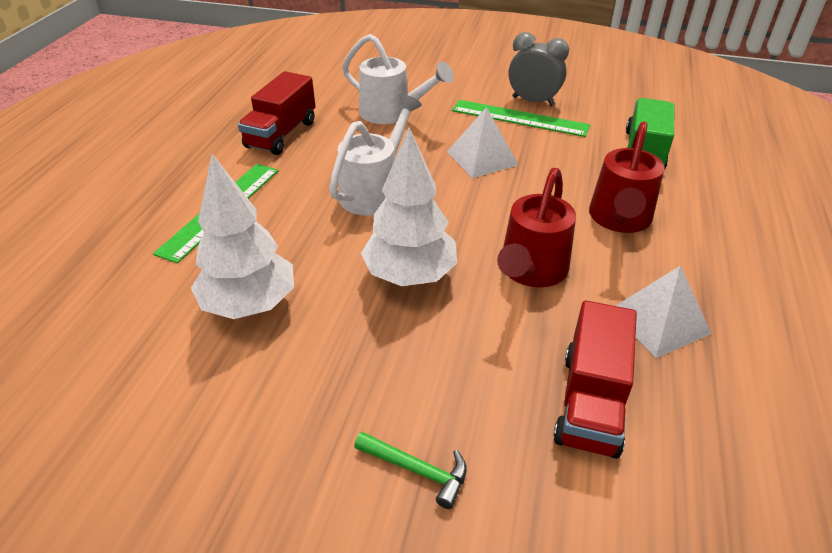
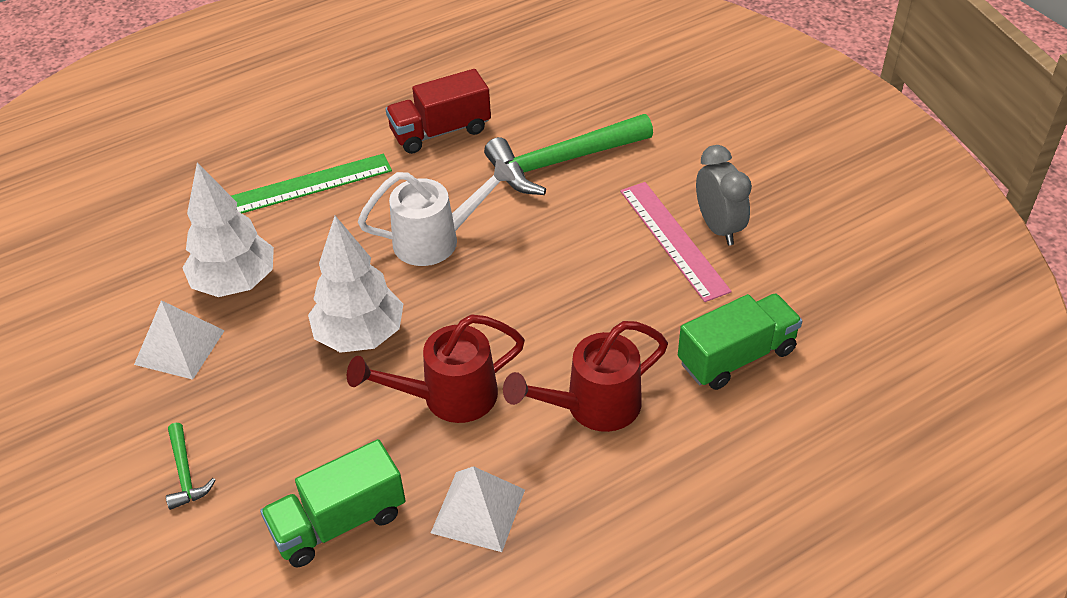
camera: 45 degrees right, 5 degrees up
white watering can [342,34,454,124] -> green hammer [484,114,653,195]
white pyramid [447,107,519,178] -> white pyramid moved to [134,300,225,380]
green ruler [452,100,590,137] -> pink ruler [620,182,732,302]
red truck [553,300,637,459] -> green truck [260,439,406,567]

